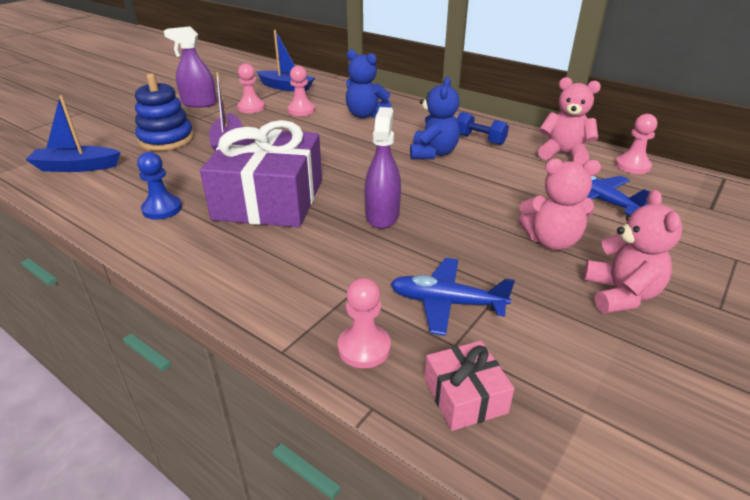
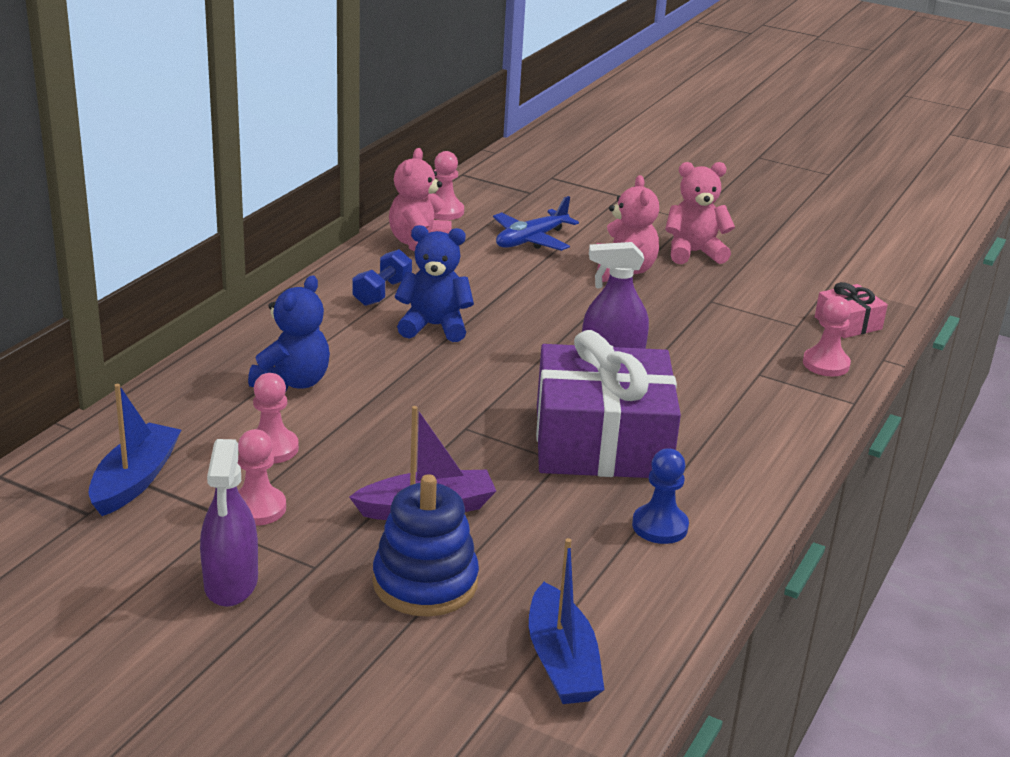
camera: 100 degrees left, 5 degrees down
blue plane [391,258,515,336] -> none

